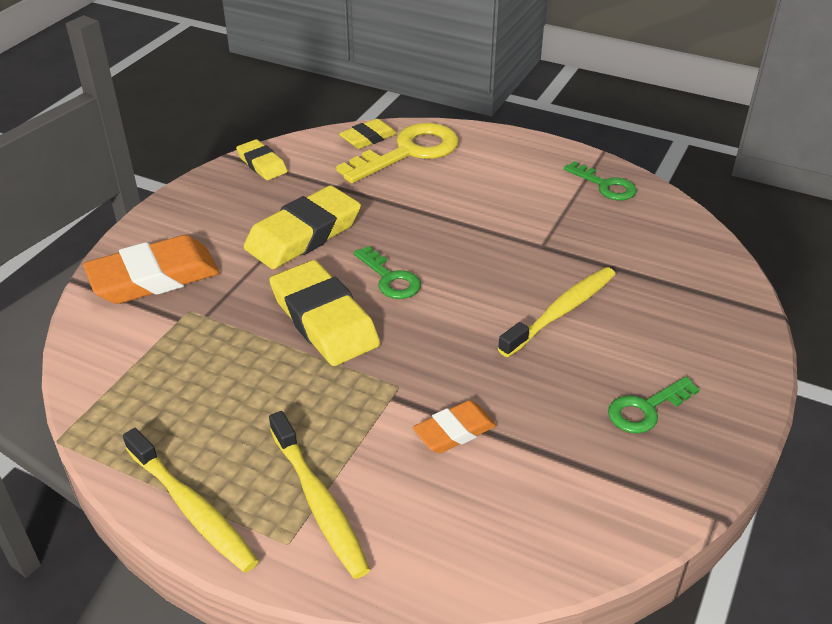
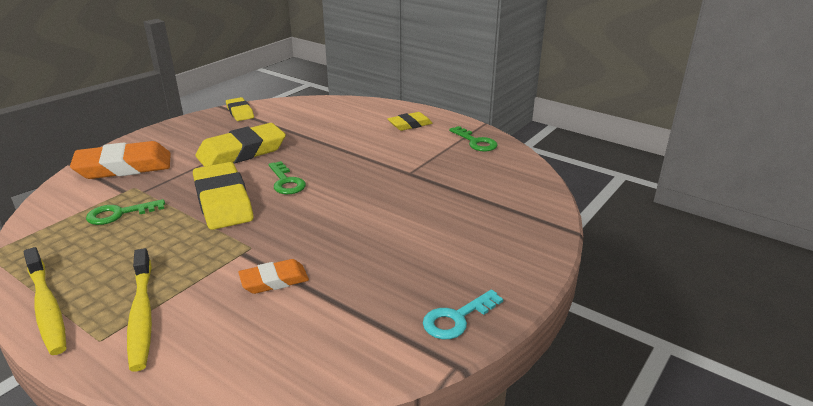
camera: 10 degrees right, 10 degrees down
yellow key [336,123,459,183] -> none
yellow eraser [339,119,397,149] -> yellow eraser moved to [388,112,433,131]
yellow toothbrush [498,267,616,357] -> none
green key [608,377,700,433] -> green key moved to [86,199,165,225]
none -> turquoise key [423,289,503,339]

